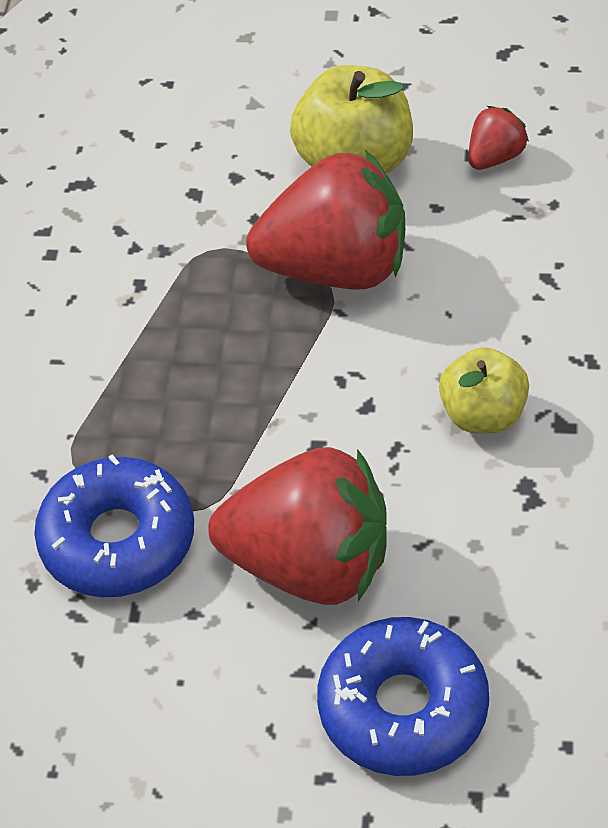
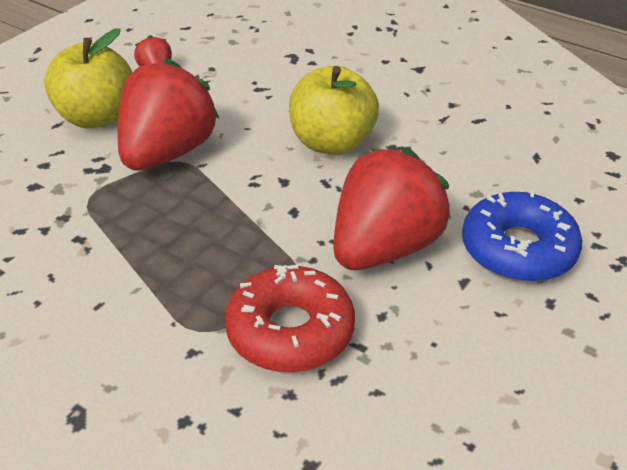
camera: 65 degrees left, 10 degrees down
blue donut [34,455,194,597] -> red donut [225,265,355,373]
yellow apple [439,347,529,433] -> yellow apple [289,66,379,155], size x1.53

